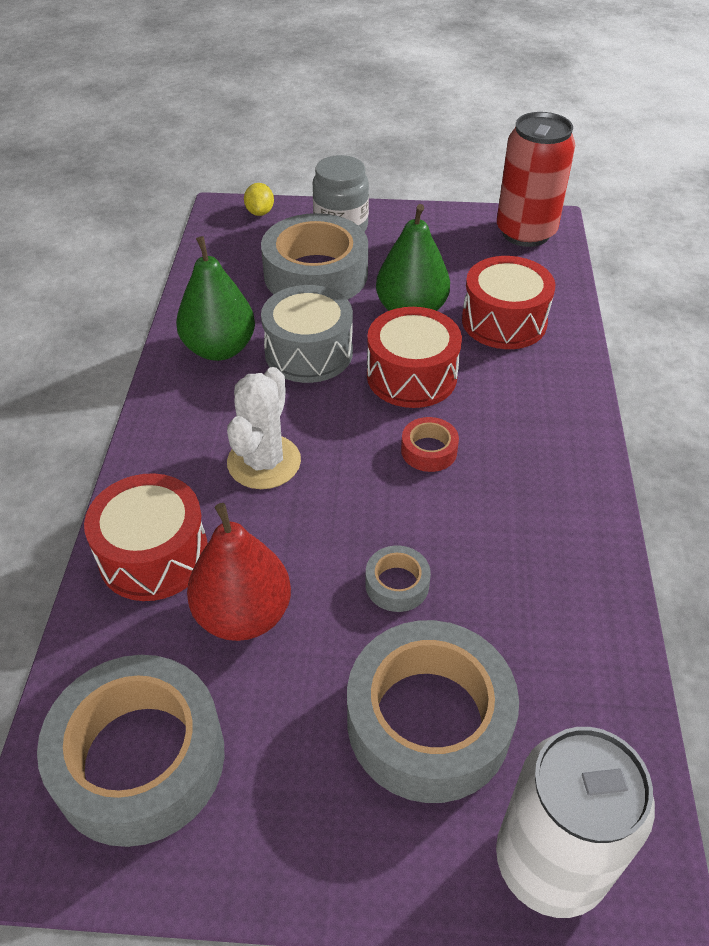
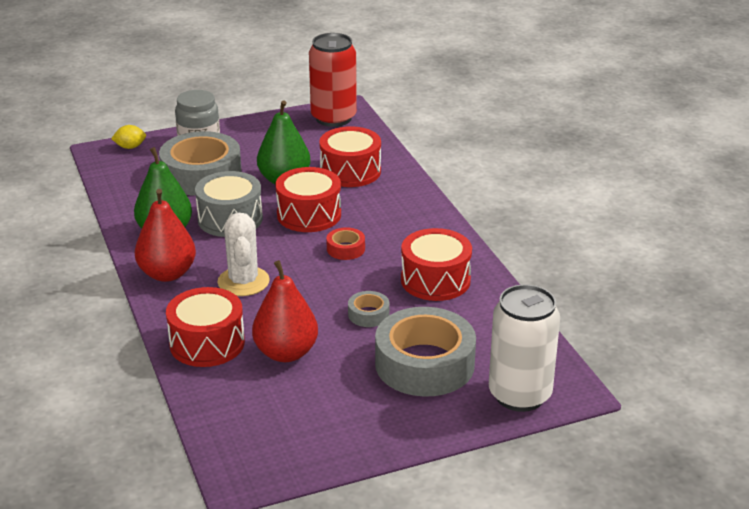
camera: 25 degrees left, 15 degrees down
grey tape [37,655,225,847] -> none
yellow lemon [244,183,274,216] -> yellow lemon turned 75 degrees counterclockwise [111,125,146,149]
none -> red pear [135,189,196,282]
none -> red drum [401,228,472,301]

